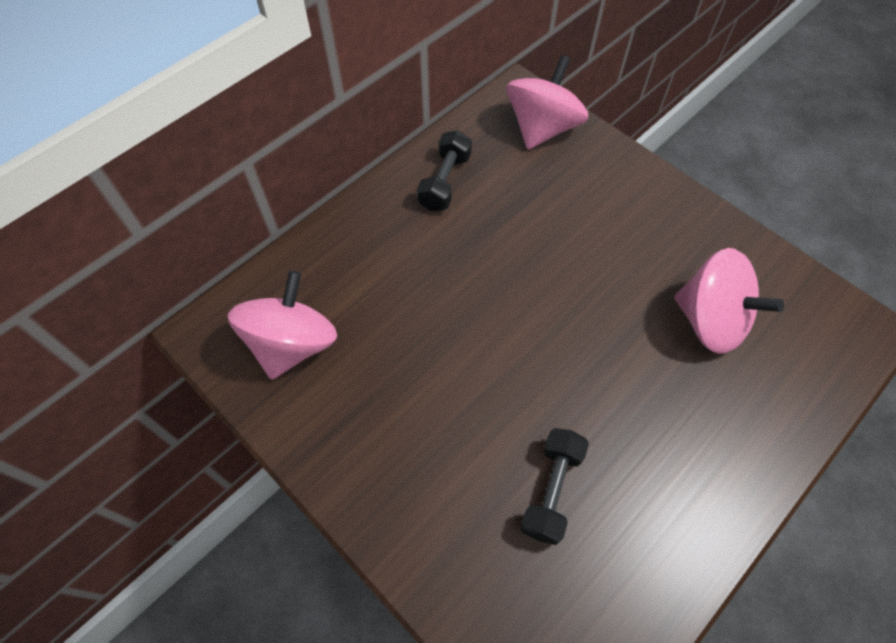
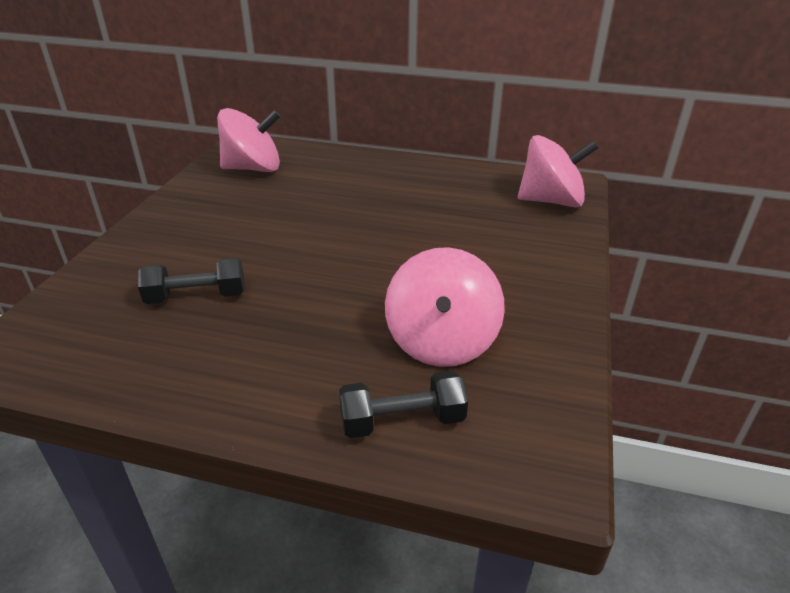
camera: 60 degrees right, 25 degrees down
black dumbbell [417,130,472,211] -> black dumbbell moved to [339,371,468,438]

